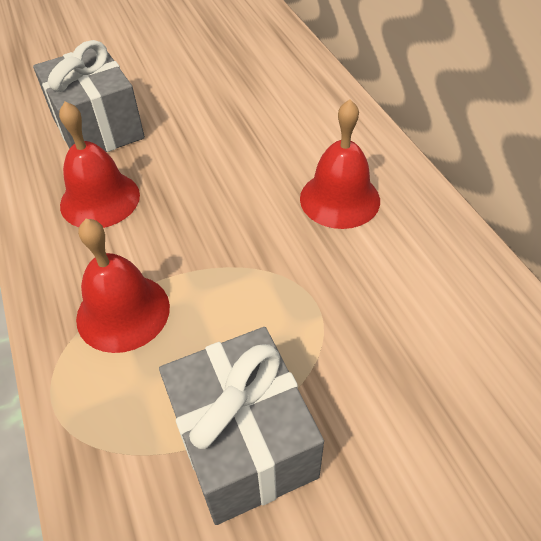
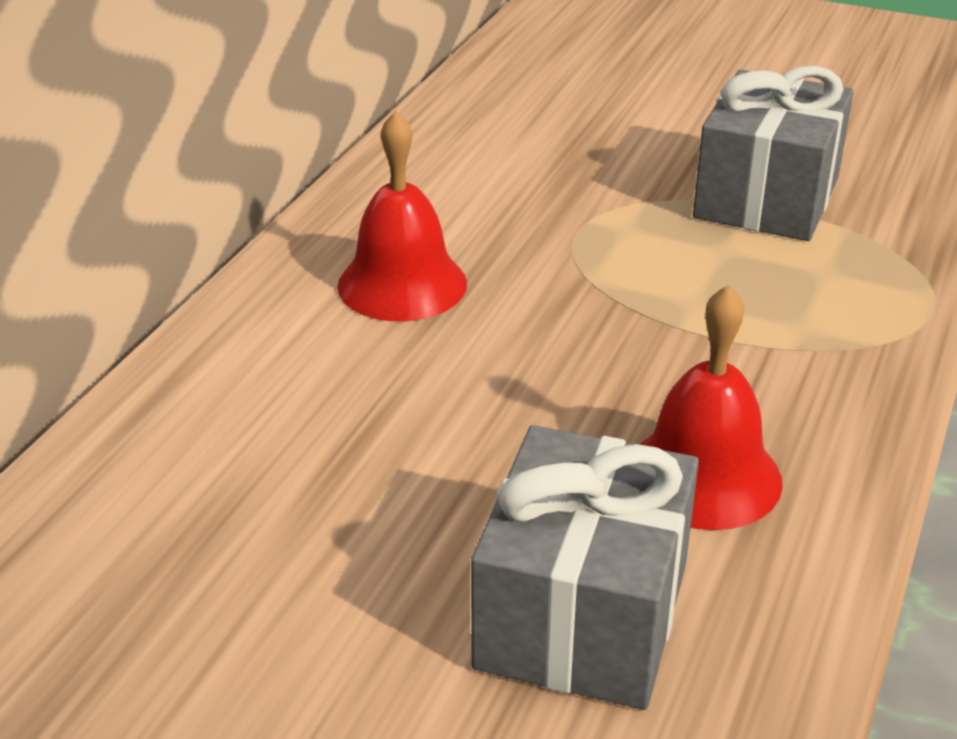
camera: 135 degrees left, 15 degrees down
red bell [76,219,170,353] -> none

